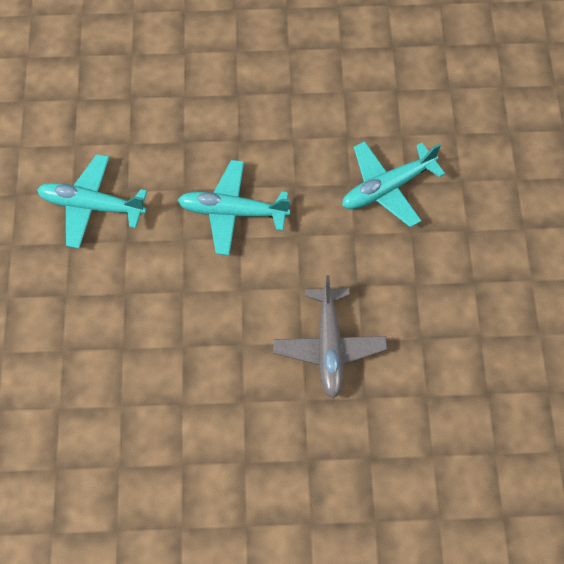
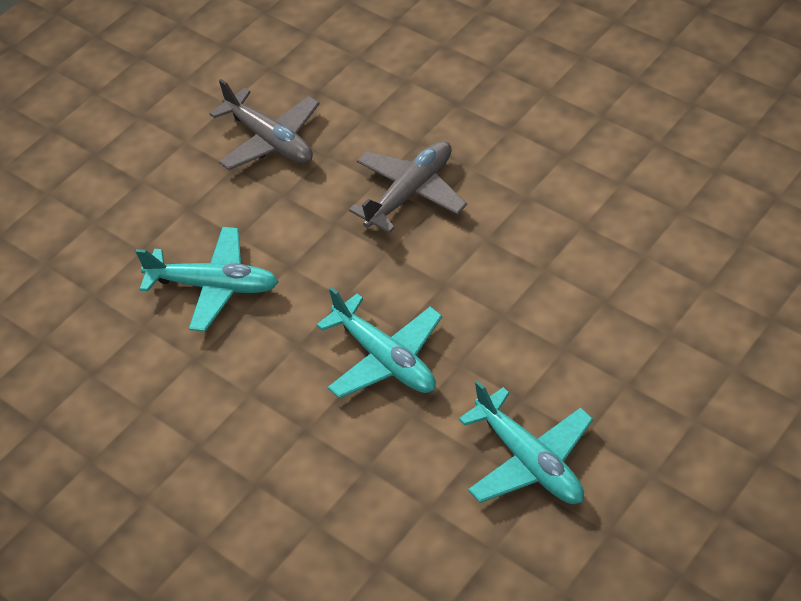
camera: 135 degrees left, 15 degrees down
none -> grey plane [209,79,320,170]

